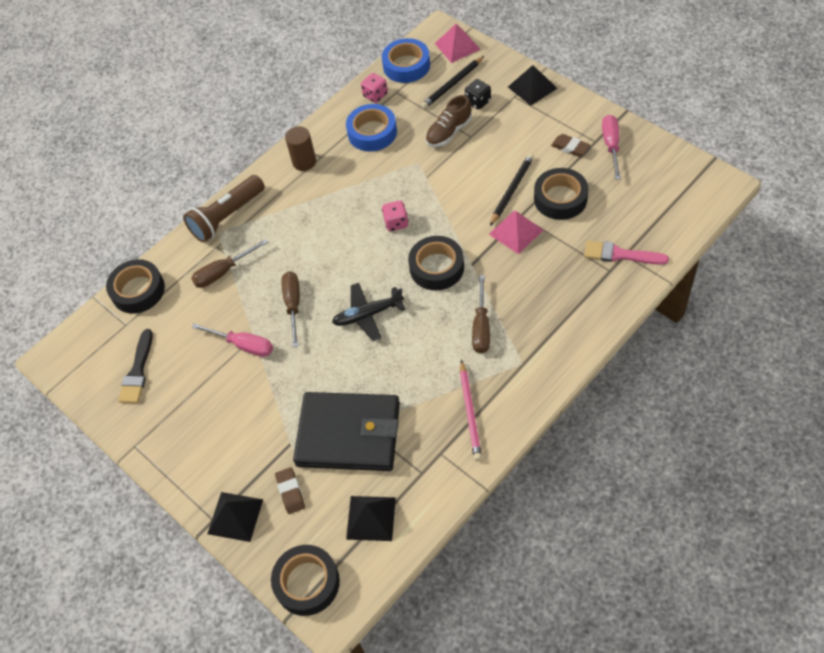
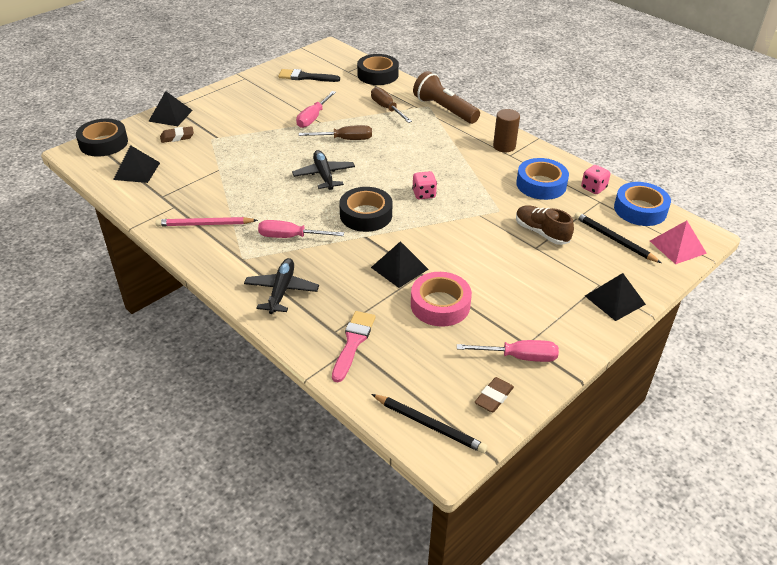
camera: 85 degrees right, 15 degrees down
black wallet [293,392,400,471] -> none
black dice [465,79,491,110] -> none
brown screwdriver [472,275,490,354] -> pink screwdriver [258,220,344,238]
pink pyramid [489,211,543,254] -> black pyramid [371,241,428,288]
black pencil [490,154,534,226] -> black pencil moved to [371,394,488,453]
black tape [534,168,588,220] -> pink tape [411,272,472,327]
brown eraser [551,134,590,157] -> brown eraser moved to [475,377,514,412]
none -> black plane [244,258,319,314]

